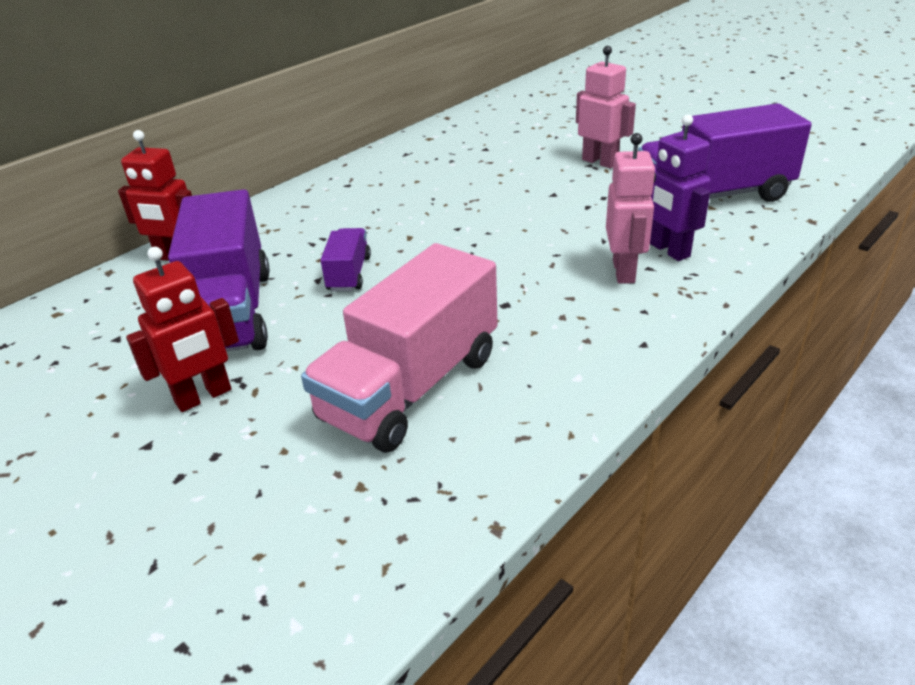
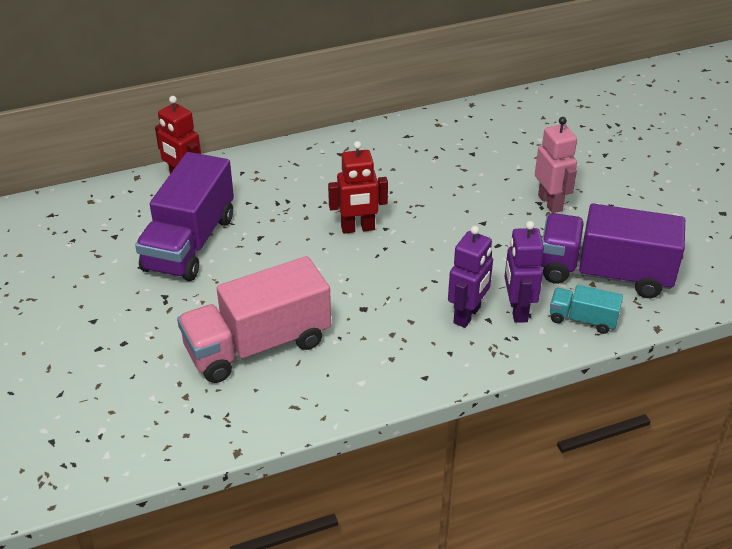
camera: 25 degrees right, 5 degrees up
red robot [126,247,239,412] -> red robot moved to [328,141,388,234]
purple truck [321,228,371,291] -> none
pink robot [606,133,656,284] -> purple robot [448,226,493,328]
none -> turquoise truck [550,285,623,334]

